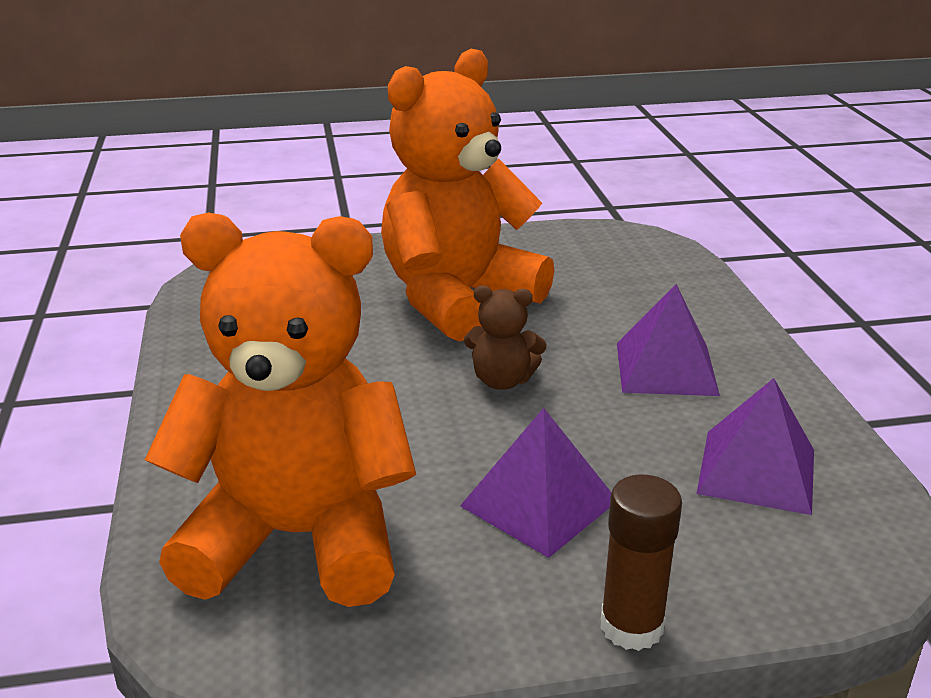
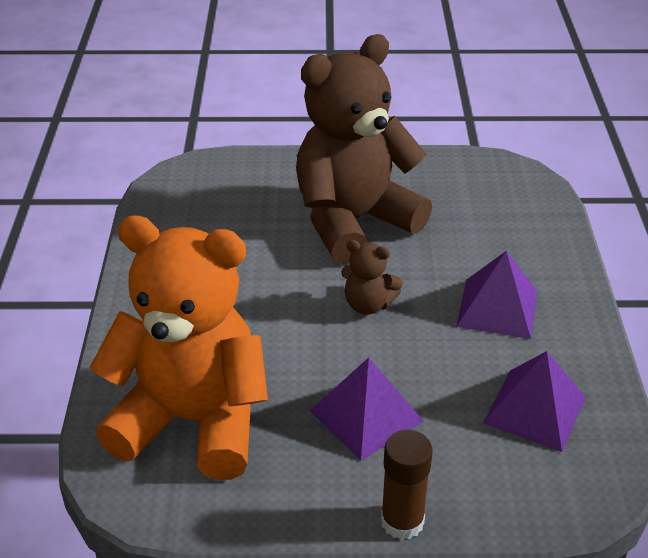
camera: 10 degrees right, 10 degrees up
orange teddy bear [381,49,554,341] -> brown teddy bear [296,34,432,264]

